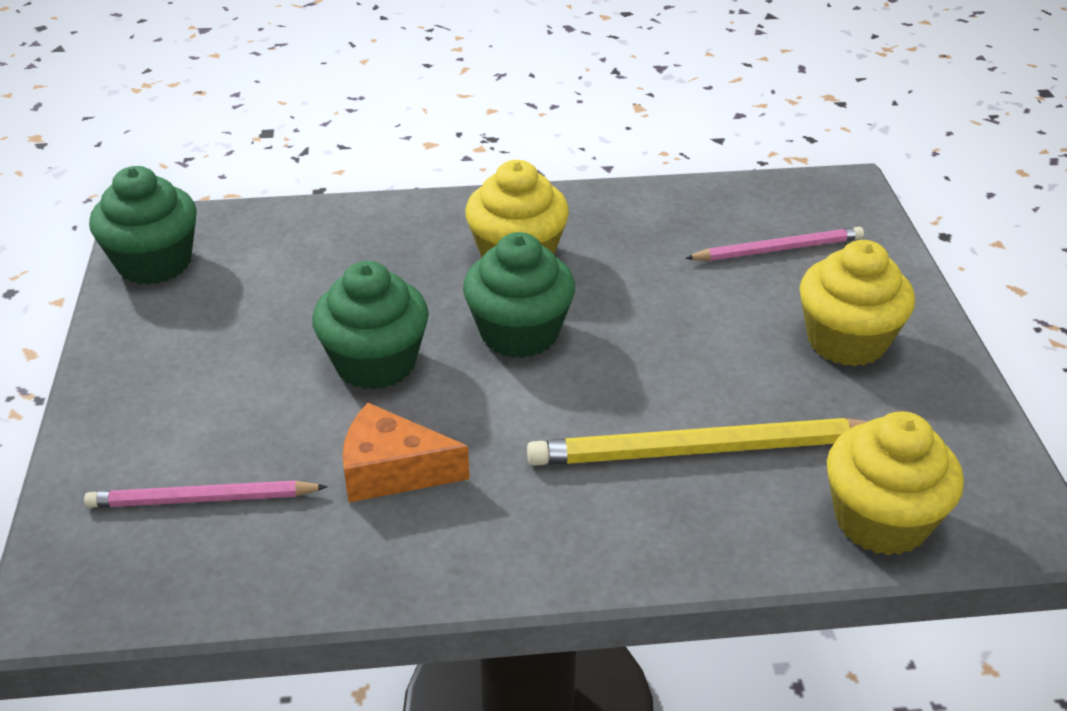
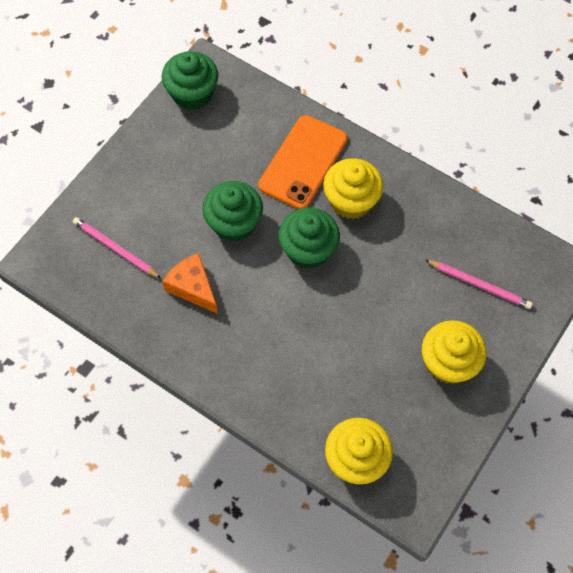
camera: 40 degrees right, 25 degrees up
yellow pencil [527,418,869,466] -> none
none -> orange phone [258,115,348,209]

